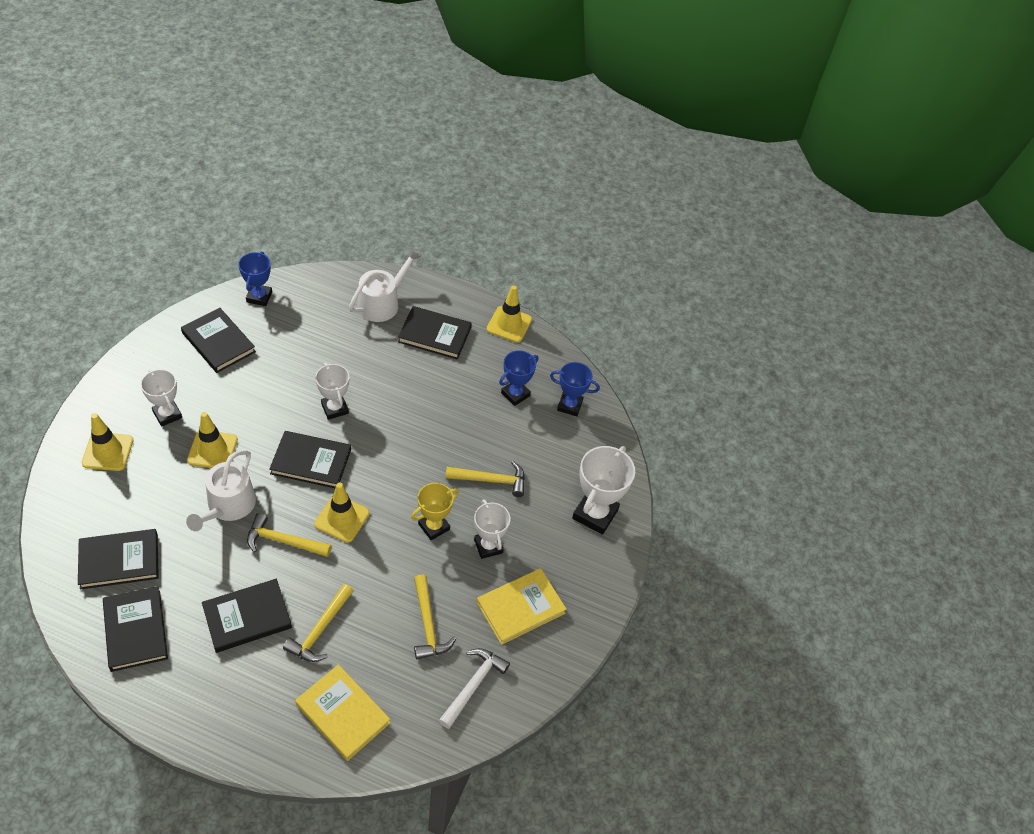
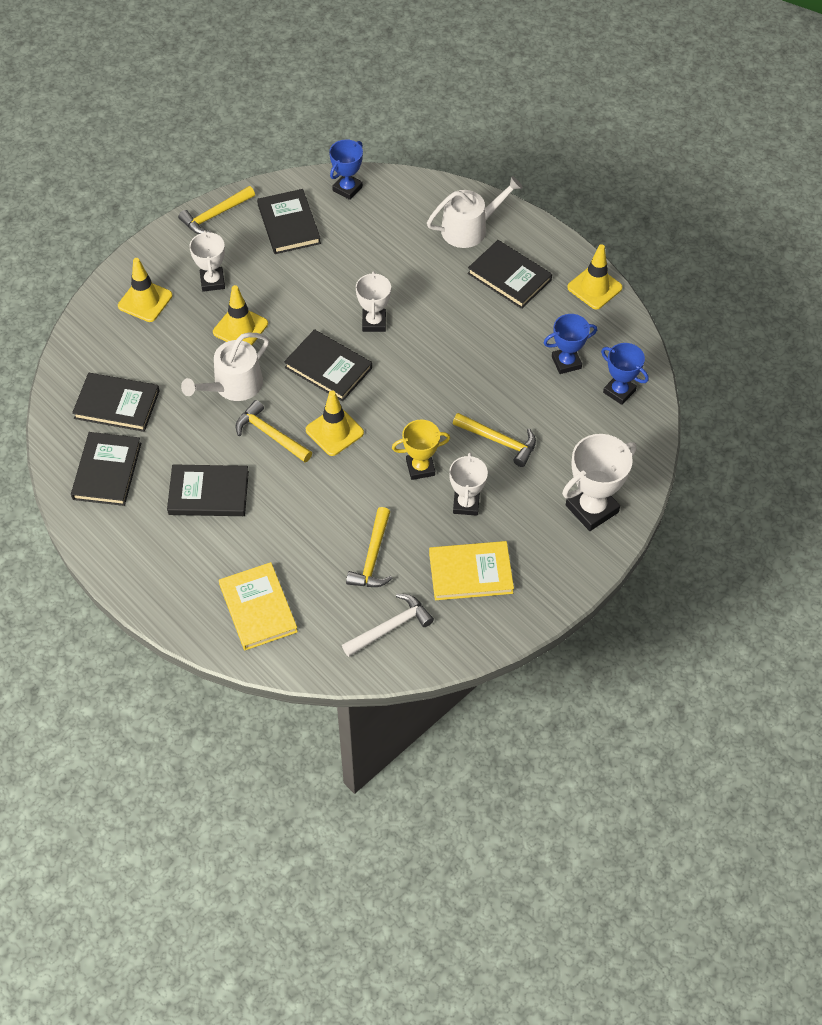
camera: 30 degrees right, 5 degrees up
yellow hammer [283,584,353,662] -> yellow hammer moved to [178,186,255,234]

